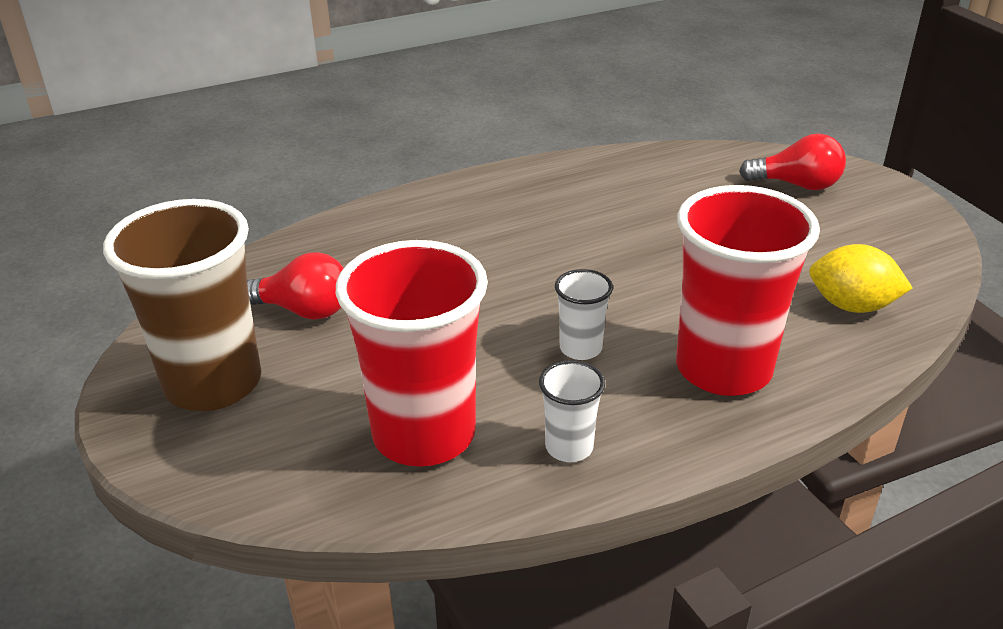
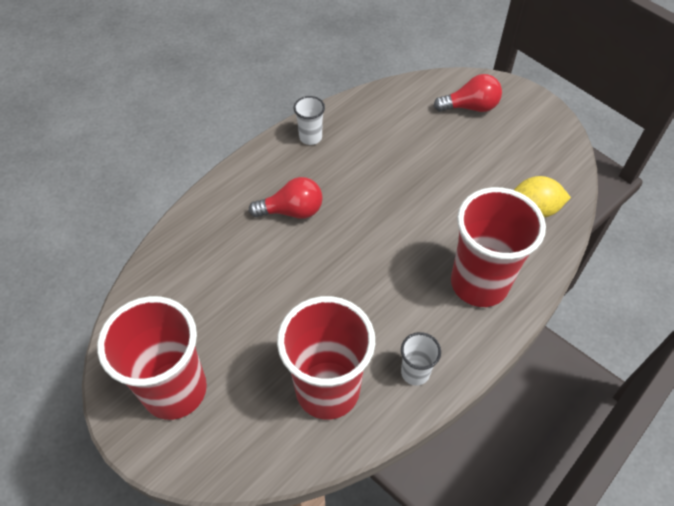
camera: 20 degrees left, 20 degrees up
brown cup [103,199,261,411] -> red cup [97,296,207,420]
red light bulb [247,252,344,320] -> red light bulb moved to [249,177,323,219]
white cup [555,269,613,360] -> white cup moved to [294,96,325,145]

